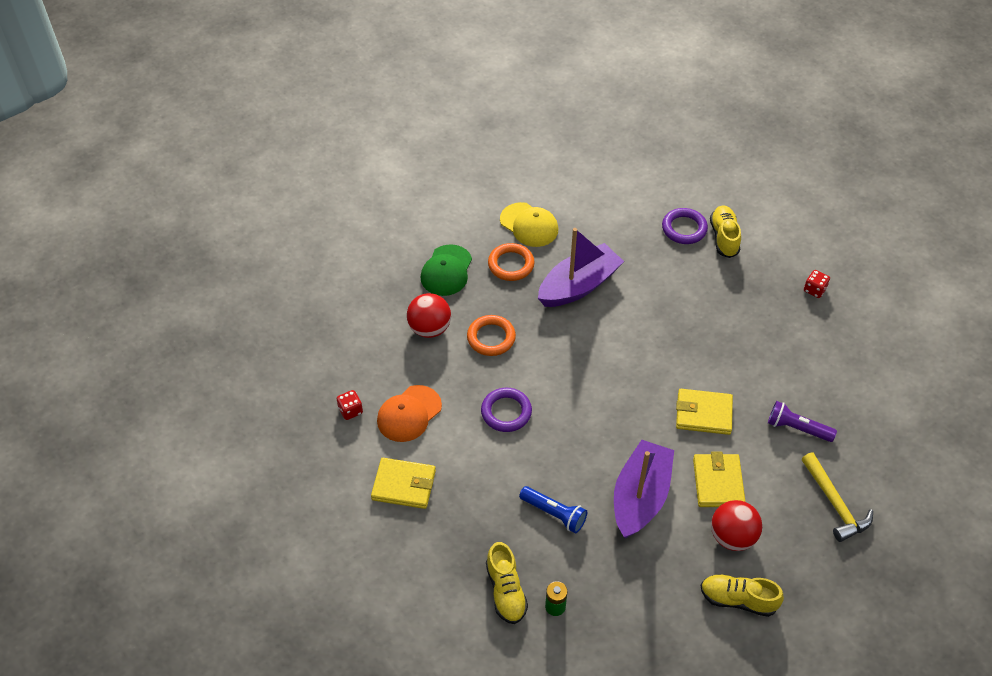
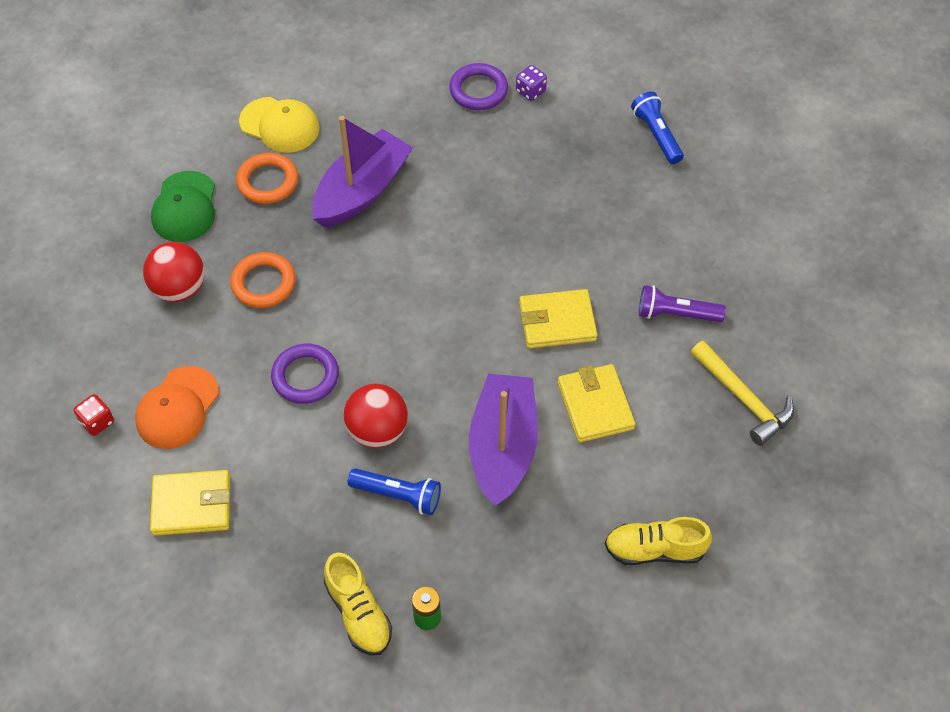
camera: 15 degrees left, 5 degrees up
yellow shoe [710,205,741,258] -> purple dice [516,65,547,101]
red ball [711,500,762,551] -> red ball moved to [343,384,408,448]
red dice [804,270,830,298] -> blue flashlight [631,91,684,164]

